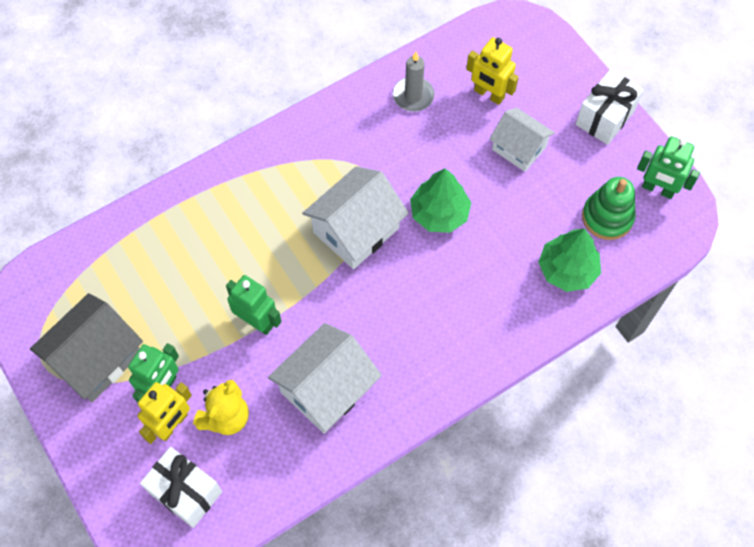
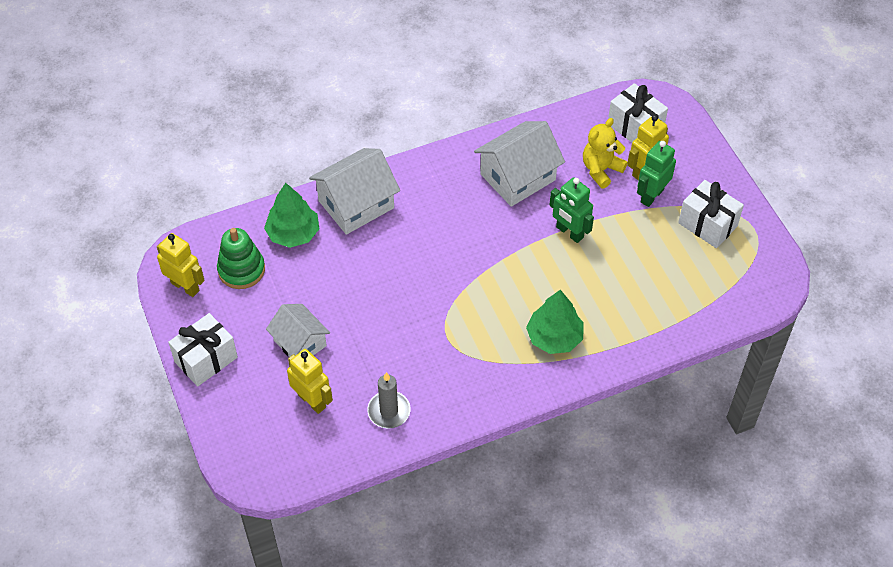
camera: 170 degrees left, 10 degrees down
grey house [30,293,143,402] -> white gift [678,180,744,248]
white house [302,166,409,269] -> white house moved to [309,148,400,235]
green tree [410,168,471,233] -> green tree moved to [526,290,583,354]
green robot [637,136,700,199] -> yellow robot [157,233,205,297]

